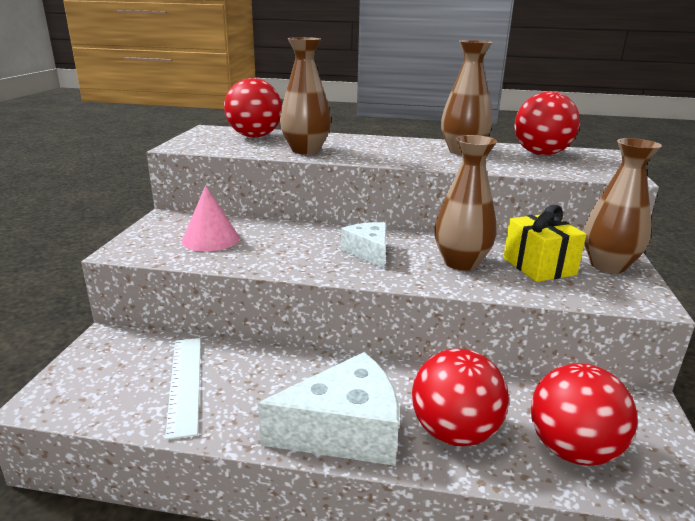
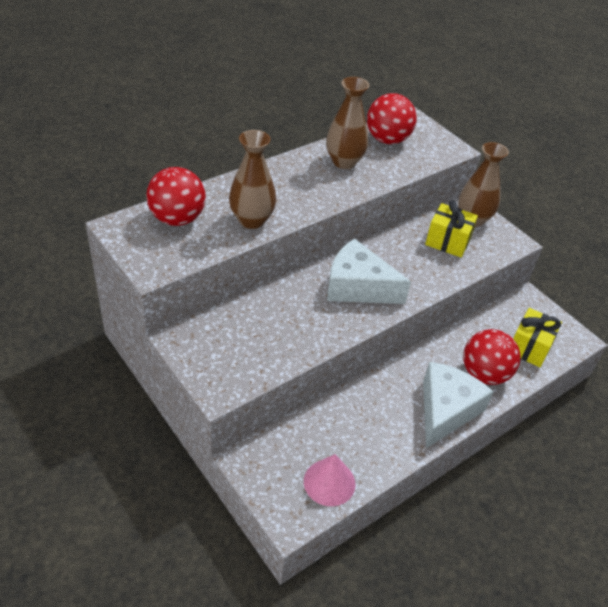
camera: 50 degrees left, 20 degrees up
white ruler [165,338,201,440] -> none
pink cone [182,185,240,252] -> pink cone moved to [304,454,355,506]
white cheese [341,222,386,268] -> white cheese [327,239,411,304], size x1.72
brown vase [435,135,497,271] -> none
red ball [531,363,638,466] -> yellow gift [513,308,562,367]

